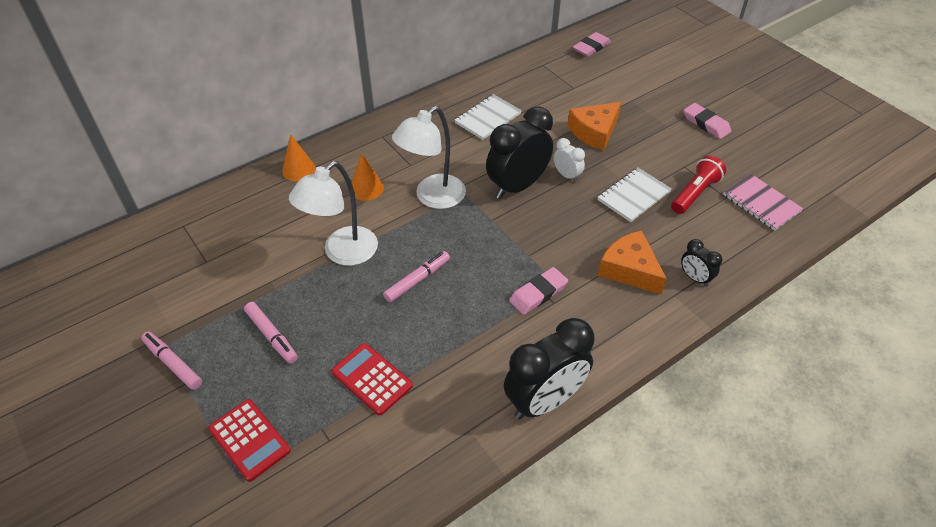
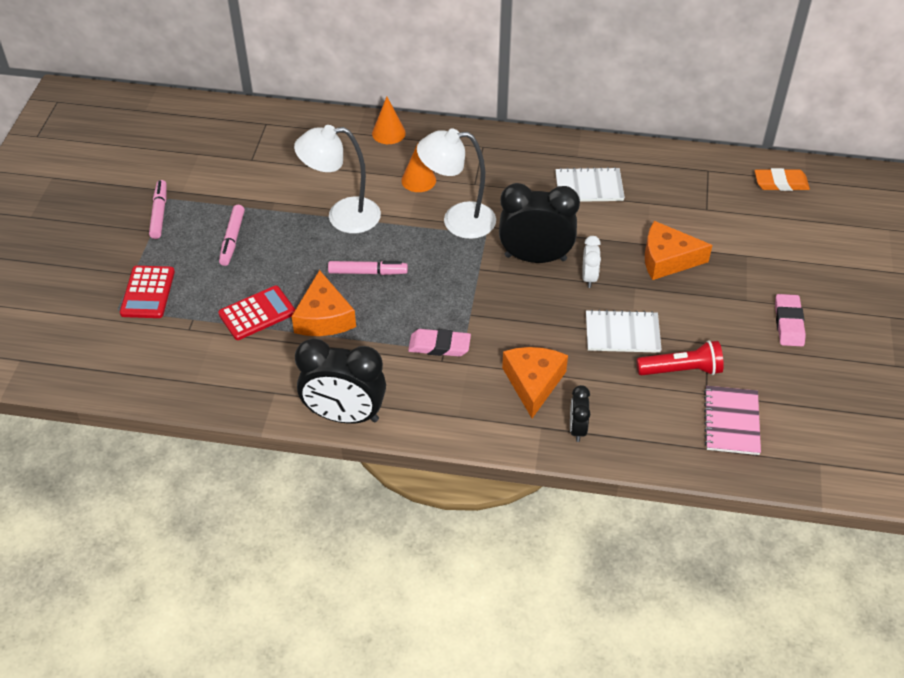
camera: 45 degrees right, 0 degrees up
red calculator [331,343,413,415] -> red calculator turned 60 degrees clockwise [218,286,295,340]
pink eraser [573,32,611,57] -> orange eraser [755,168,810,191]
none -> orange cheese [292,270,356,336]

